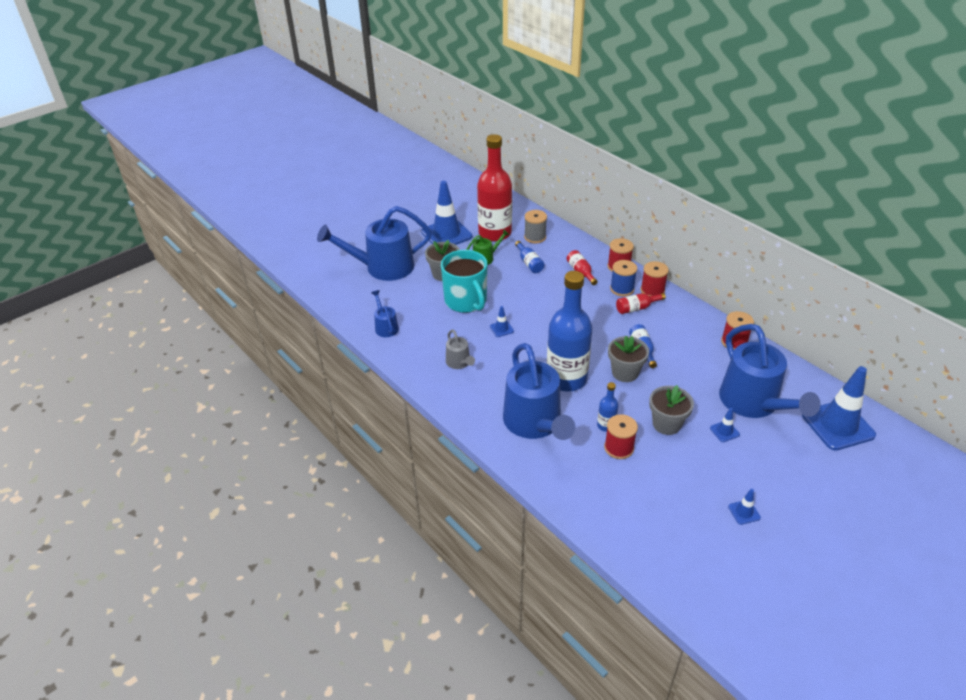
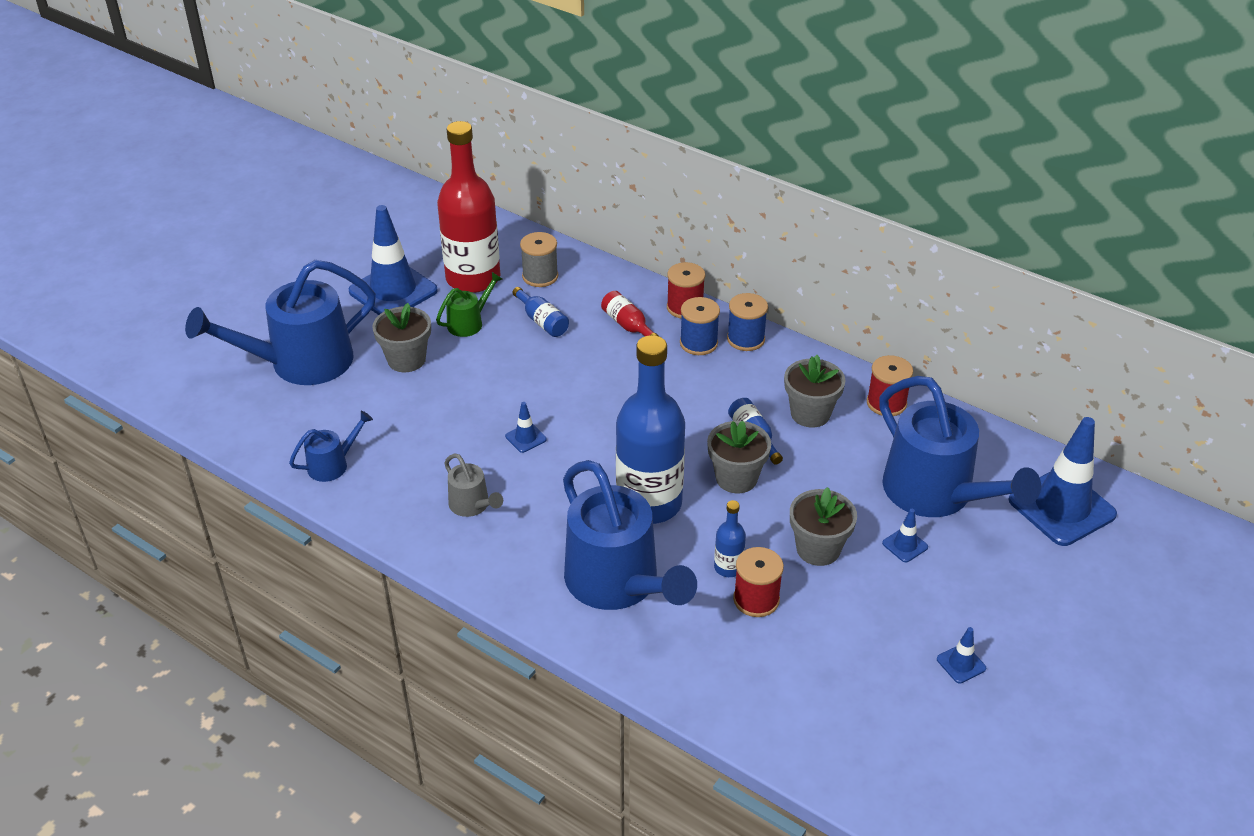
camera: 15 degrees left, 0 degrees up
blue watering can [371,290,399,337] -> blue watering can turned 90 degrees clockwise [289,411,373,482]
turquoise mug [441,250,488,313] -> none
red bottle [616,293,666,314] -> none
red spool [641,261,669,296] -> blue spool [727,293,768,351]
none -> grey flower pot [784,355,846,428]

